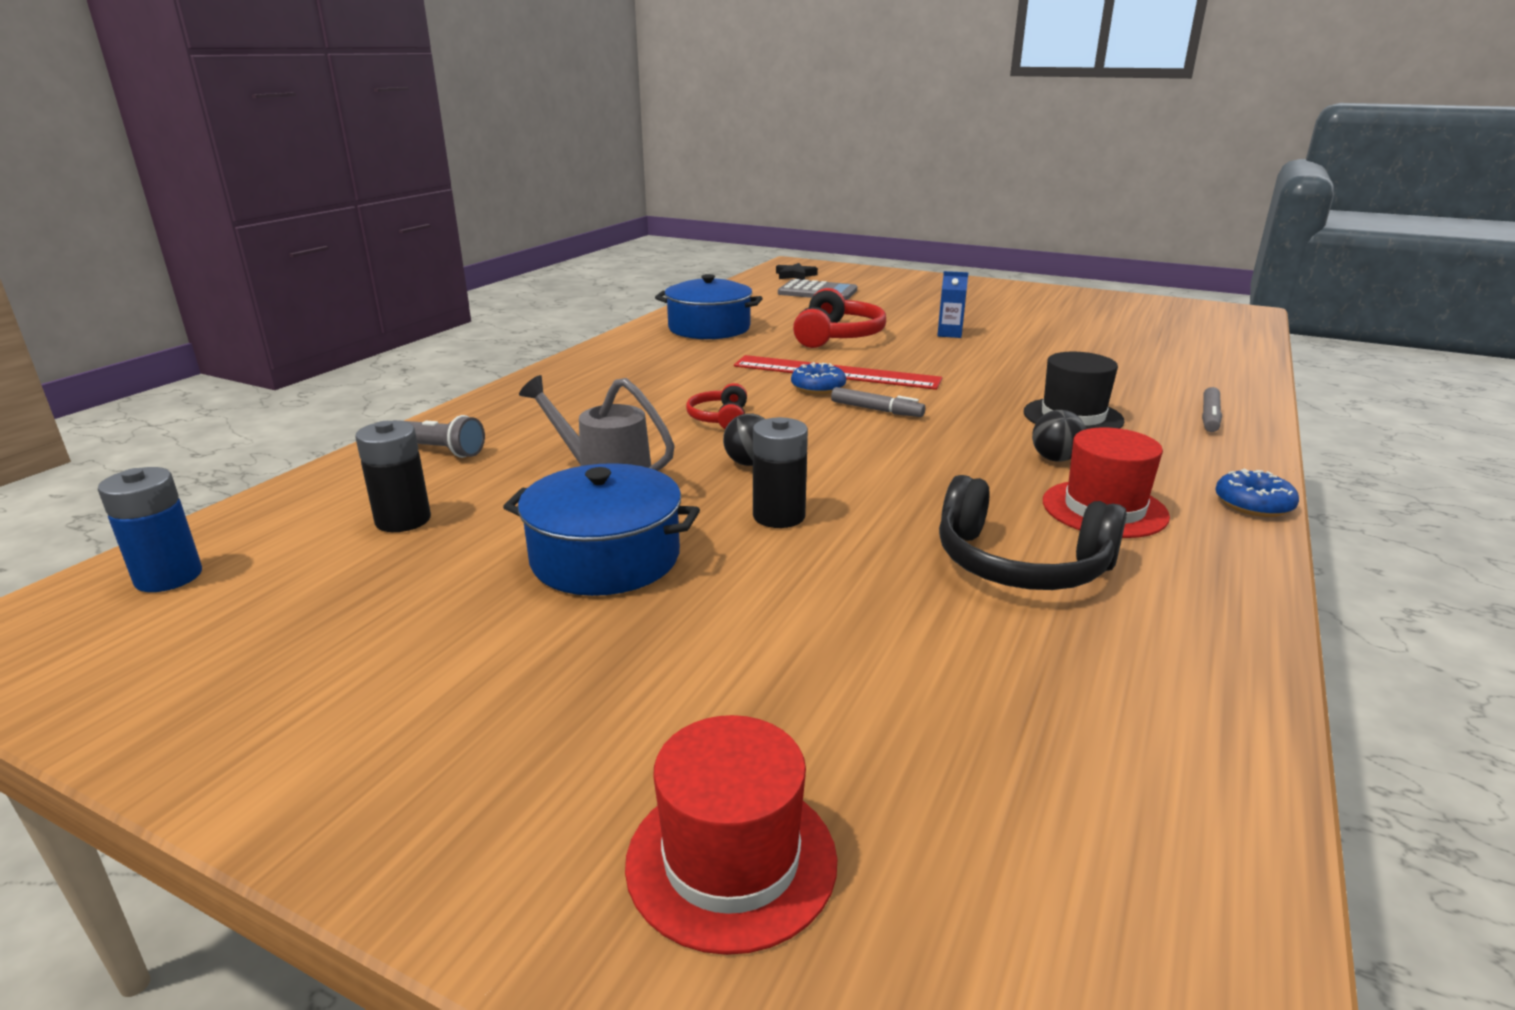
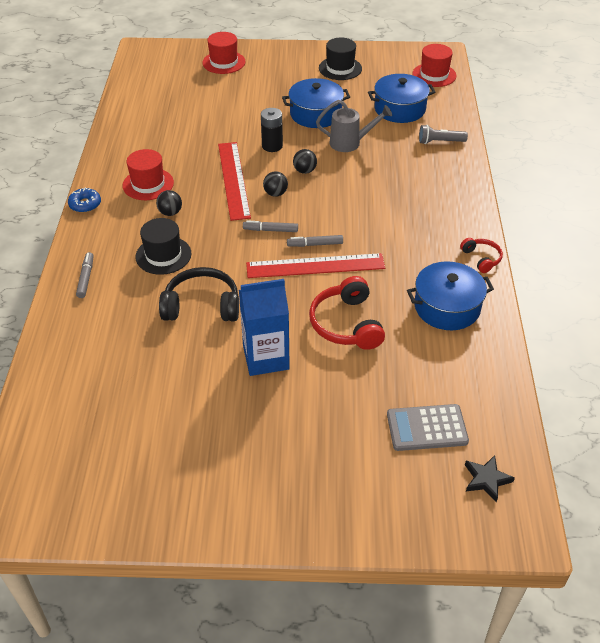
camera: 155 degrees right, 20 degrees up
blue battery [98,467,202,592] -> red hat [412,44,457,87]
black battery [355,421,431,532] -> blue pot [368,74,435,123]
red headphones [686,383,747,429] -> red headphones moved to [460,238,503,273]
blue donut [791,362,846,394] -> grey marker [287,235,343,247]
blue carton [937,271,968,338] -> blue carton [239,279,290,376], size x2.05
black headphones [939,475,1127,590] -> black headphones moved to [159,267,239,321]
none -> red ruler [218,142,251,221]
none -> black ball [263,171,288,197]
none -> black hat [319,38,362,80]

